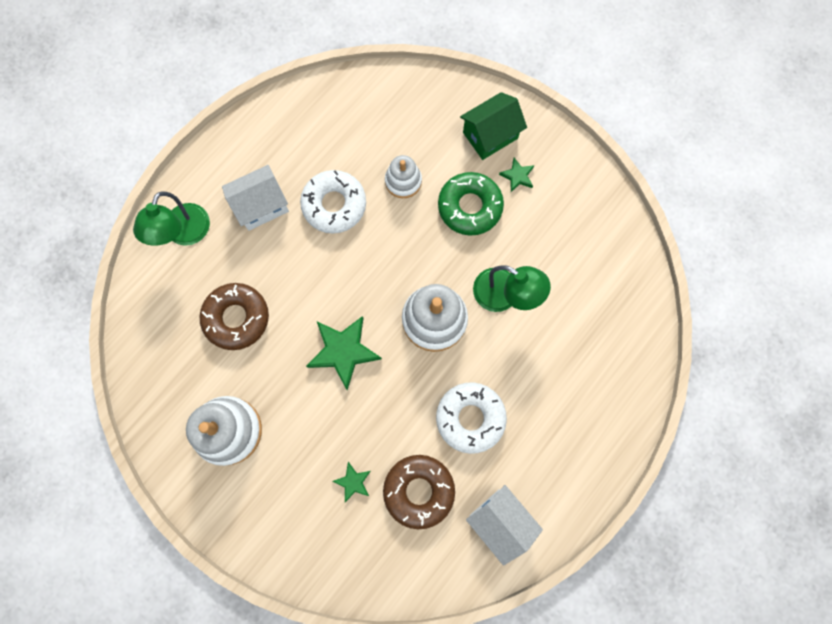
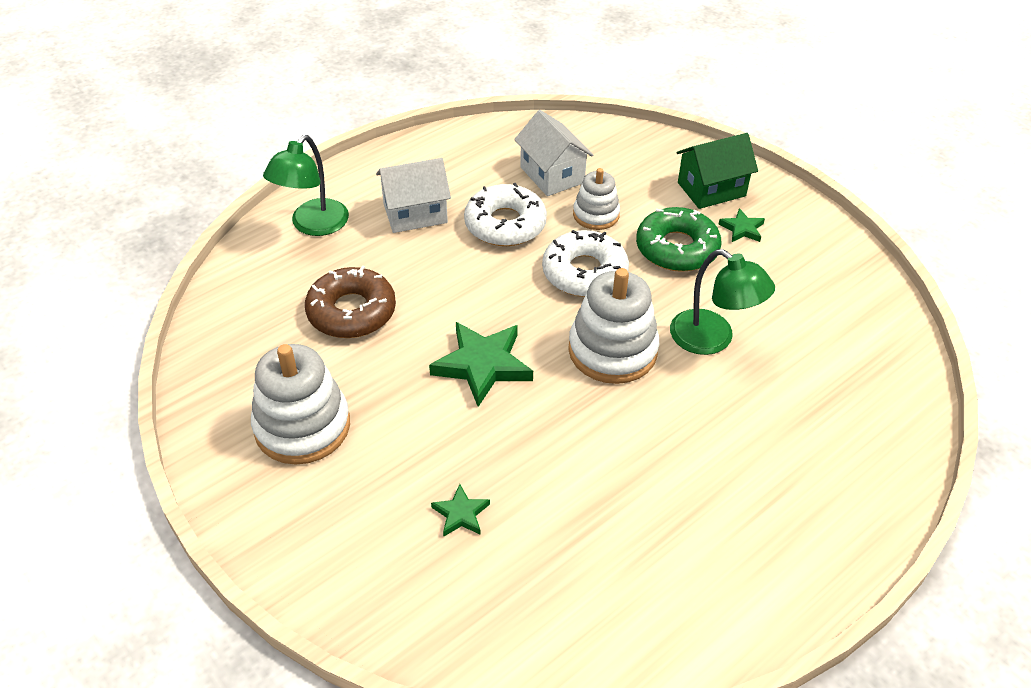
camera: 10 degrees right, 30 degrees down
brown donut [383,455,455,529] -> none
white donut [436,382,507,454] -> white donut moved to [542,230,629,297]
white house [466,485,543,566] -> white house moved to [514,110,593,196]

